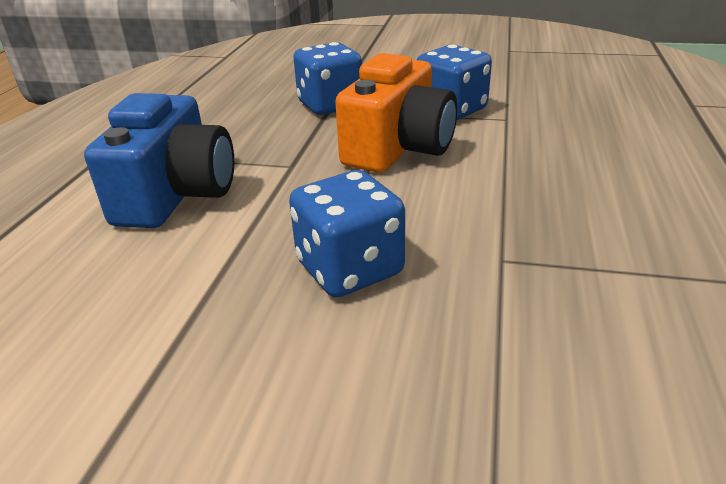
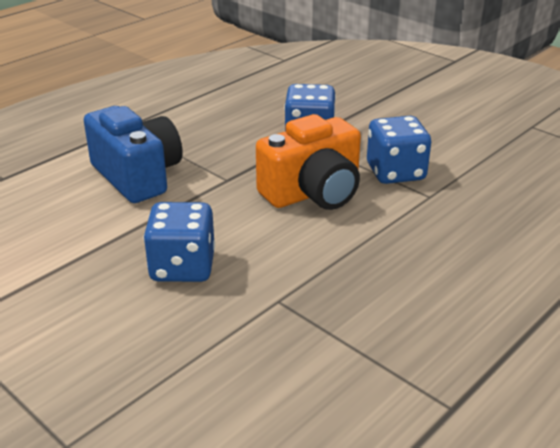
camera: 30 degrees right, 0 degrees up
blue camera [84,93,234,228] -> blue camera turned 75 degrees counterclockwise [84,106,183,203]

